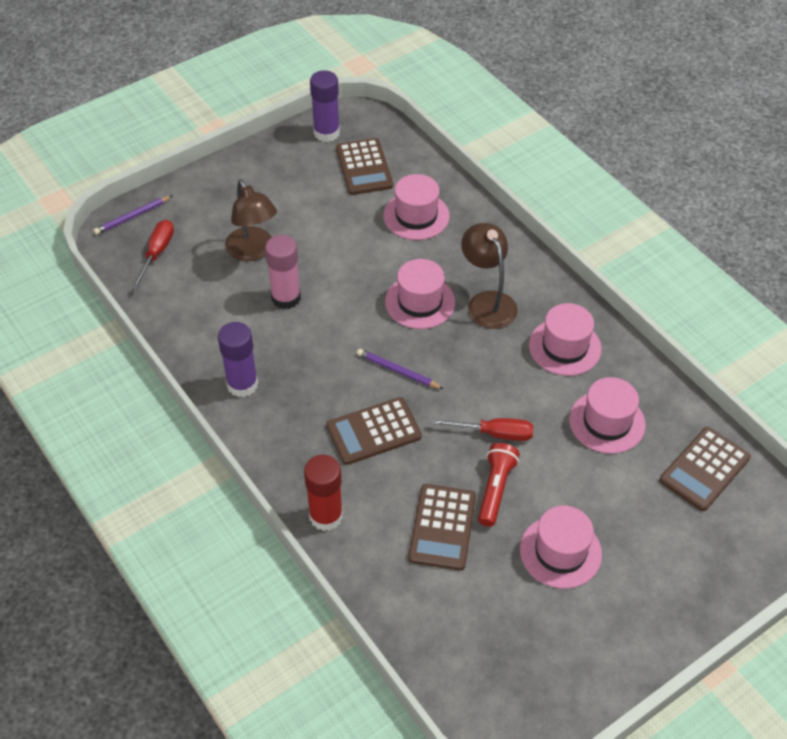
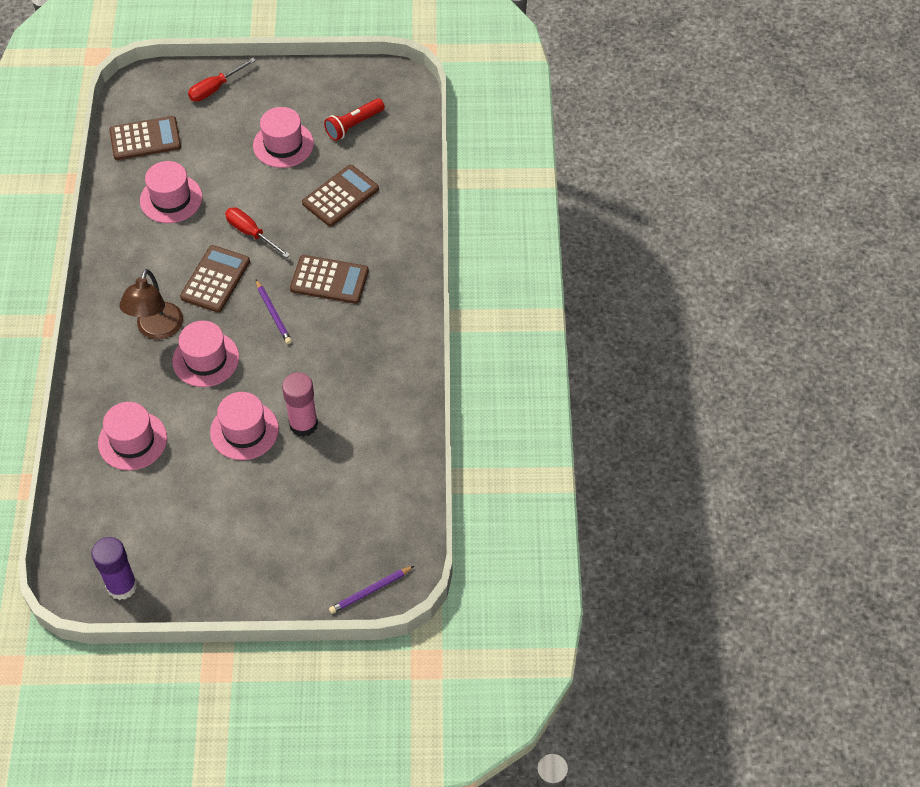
camera: 145 degrees left, 5 degrees up
purple pencil [93,195,173,235] -> purple pencil turned 150 degrees clockwise [329,566,414,614]
red screwdriver [131,220,174,290] -> red screwdriver moved to [188,58,256,102]
purple glue stick [218,322,258,397] -> none
brown lamp [225,180,277,262] -> none
red glue stick [304,455,343,531] -> none
brown calculator [336,138,393,195] -> brown calculator moved to [180,245,250,313]
red flashlight [478,443,520,527] -> red flashlight moved to [324,98,385,141]
pink hat [529,303,602,376] -> pink hat moved to [210,392,279,460]

